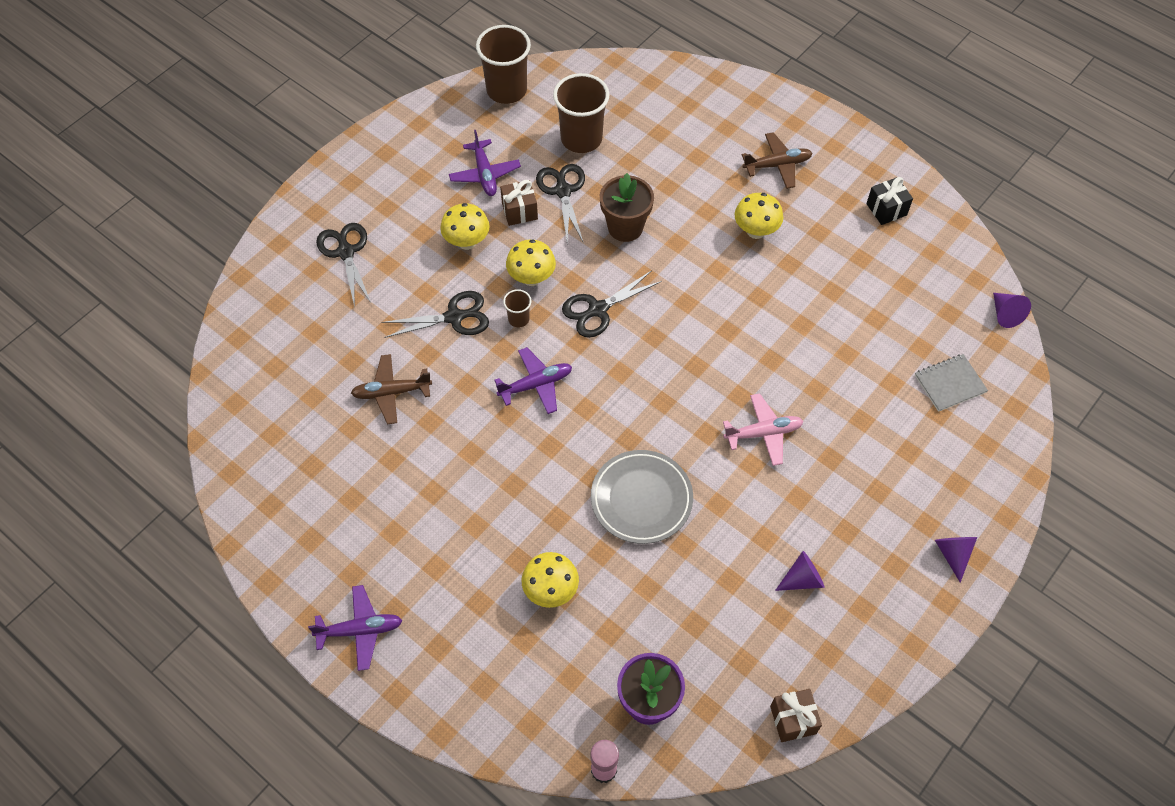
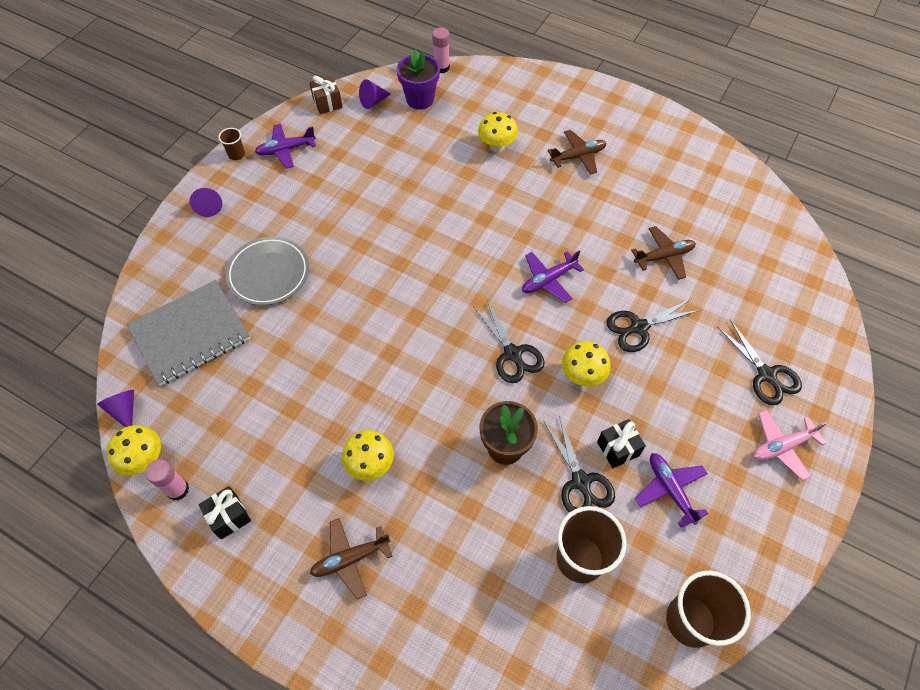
camera: 170 degrees right, 0 degrees up
purple plane [308,585,402,671] -> purple plane moved to [255,124,316,169]
yellow mushroom [440,203,490,250] -> yellow mushroom moved to [107,425,161,475]
brown gift [500,180,538,226] -> black gift [597,419,646,468]
brown cup [503,289,531,328] -> brown cup moved to [218,128,245,160]
black scissors [562,270,662,338] -> black scissors turned 105 degrees clockwise [474,300,545,383]
grey plate [591,450,693,544] -> grey plate moved to [225,237,309,306]
pink plane [723,393,803,466] -> pink plane moved to [753,410,827,481]
purple cone [775,551,825,591] -> purple cone moved to [359,79,391,109]
grey notebook [915,354,988,412] -> grey notebook [127,280,250,386], size x1.92
none -> pink glue stick [145,459,189,501]
none -> brown plane [547,130,606,175]

